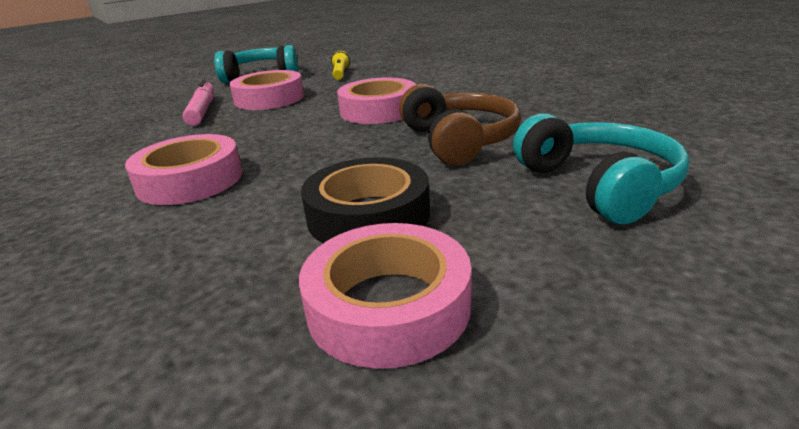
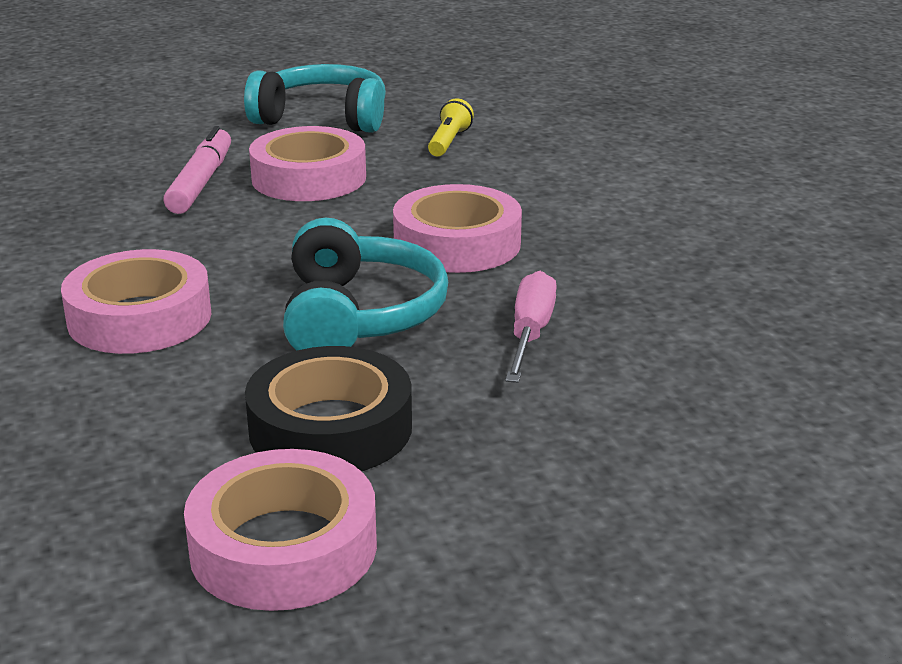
camera: 15 degrees right, 0 degrees up
brown headphones [399,84,521,165] -> pink screwdriver [505,271,557,383]
turquoise headphones [513,113,690,224] -> turquoise headphones moved to [283,217,448,350]

